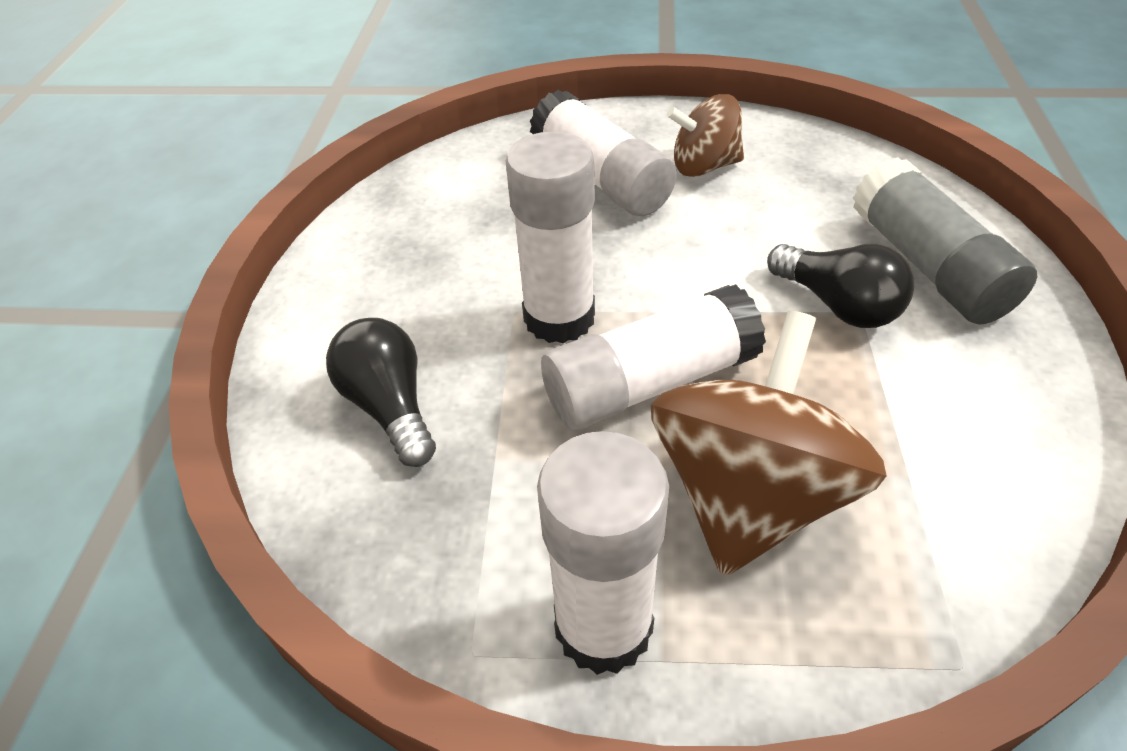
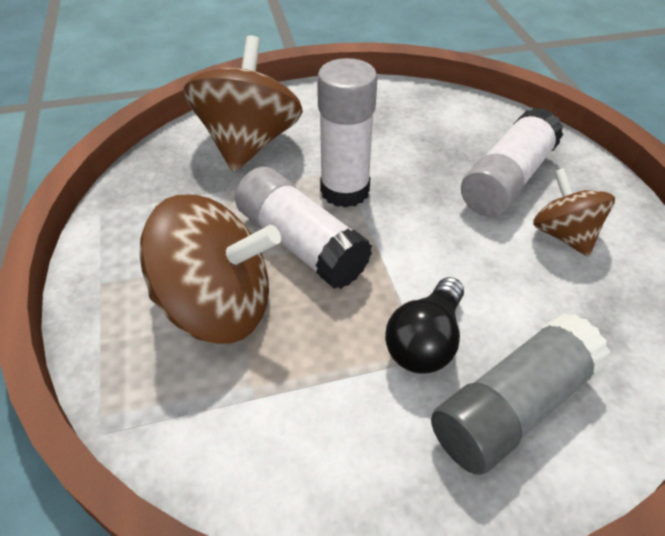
camera: 70 degrees right, 0 degrees up
black light bulb [326,318,436,467] -> brown spinning top [184,35,303,172]
white glue stick [537,431,669,675] -> none

